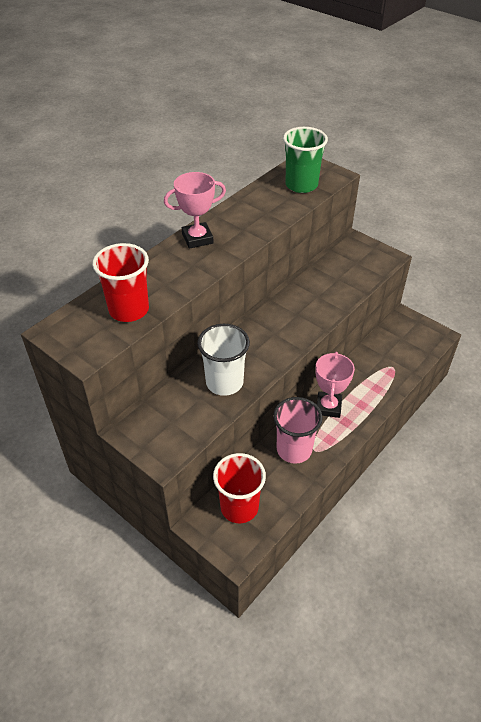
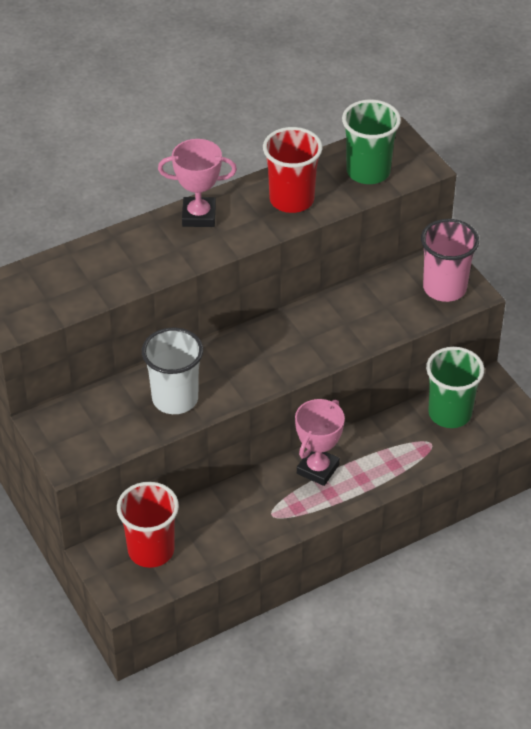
camera: 20 degrees right, 0 degrees up
red cup [92,243,149,322] -> red cup moved to [263,127,323,213]
pink cup [273,397,323,464] -> pink cup moved to [421,219,479,302]
none -> green cup [426,347,484,428]

